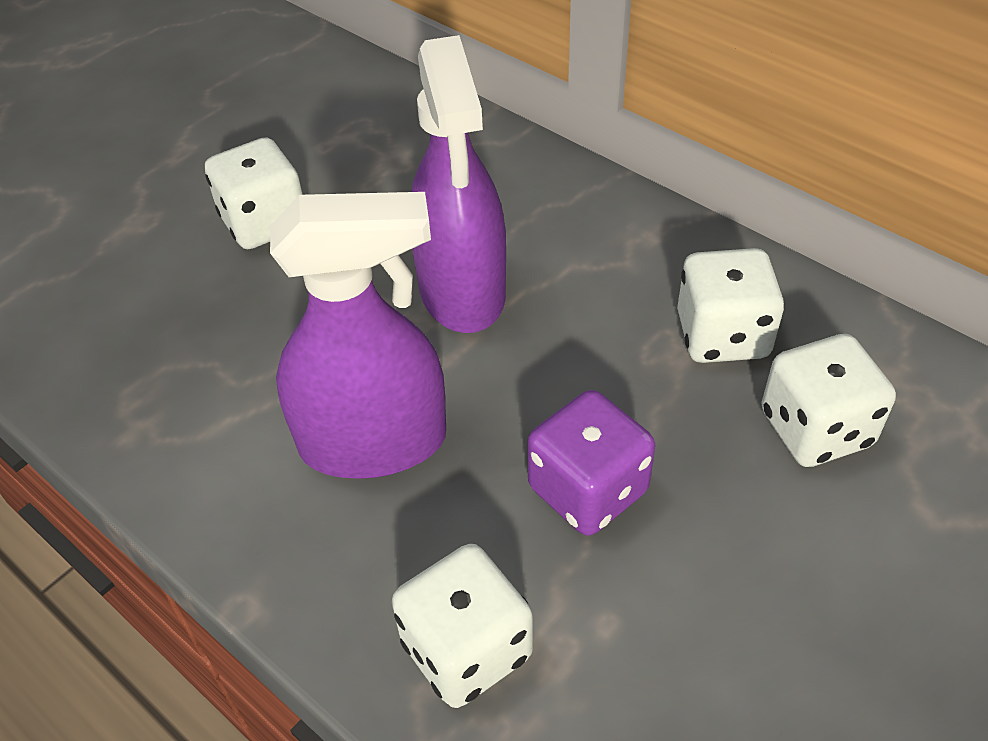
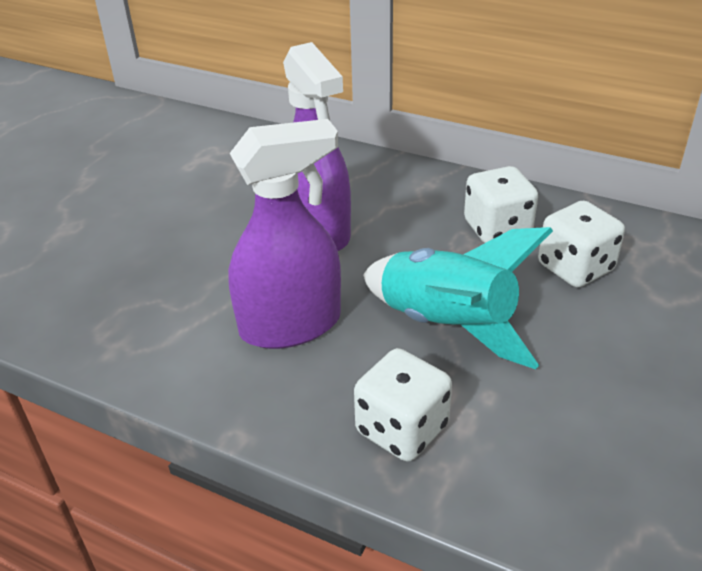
camera: 15 degrees left, 10 degrees down
white dice [205,137,303,249] -> none
purple dice [527,390,655,536] -> turquoise rocket [363,227,553,369]

